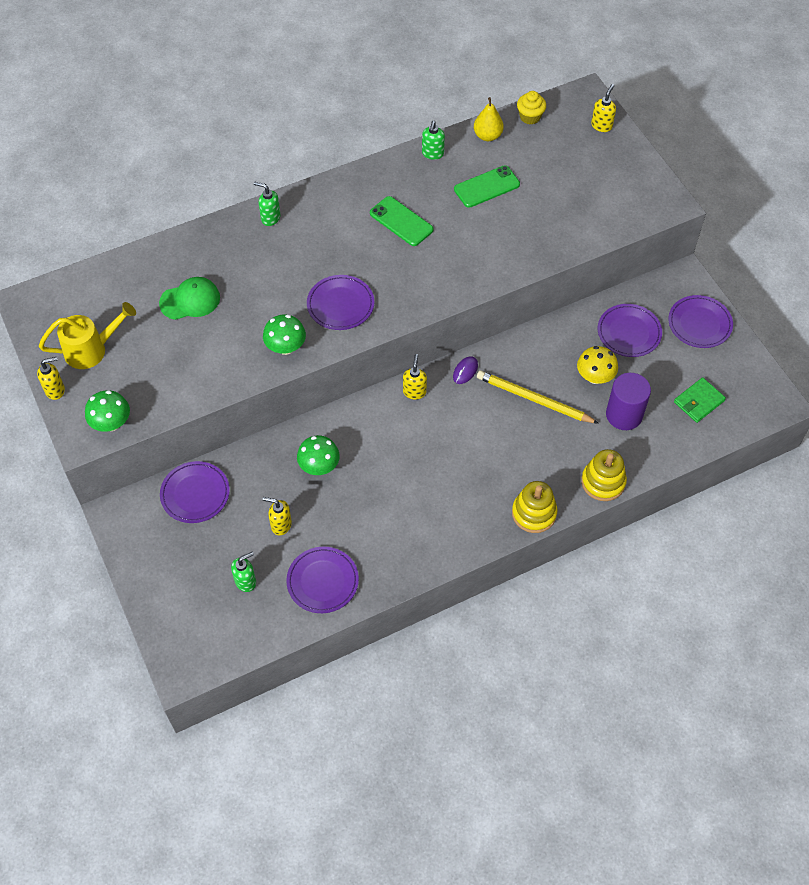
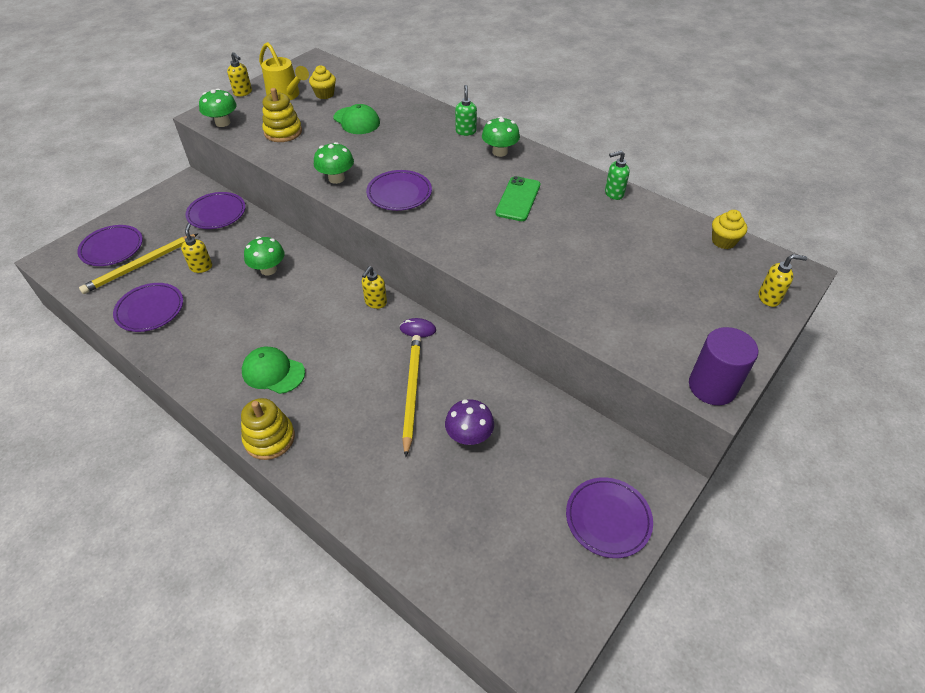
camera: 65 degrees right, 10 degrees down
green soap dispenser [231,551,256,592] -> yellow pencil [79,233,199,294]
yellow soap dispenser [403,354,427,400] -> yellow soap dispenser turned 135 degrees clockwise [362,266,387,309]
green phone [454,166,520,208] -> none
yellow pear [474,97,504,141] -> none
yellow mushroom [577,346,618,384] -> purple mushroom [445,399,494,445]
yellow stacking toy [581,449,627,501] -> yellow stacking toy moved to [262,88,302,142]
purple plate [598,304,662,357] -> purple plate moved to [77,225,143,266]
purple cylinder [606,373,651,430] -> purple cylinder moved to [689,327,758,405]
green wallet [674,377,726,423] -> none
none -> green cap [242,347,305,394]
none -> yellow cupcake [309,65,336,99]
none -> green mushroom [482,116,520,157]

